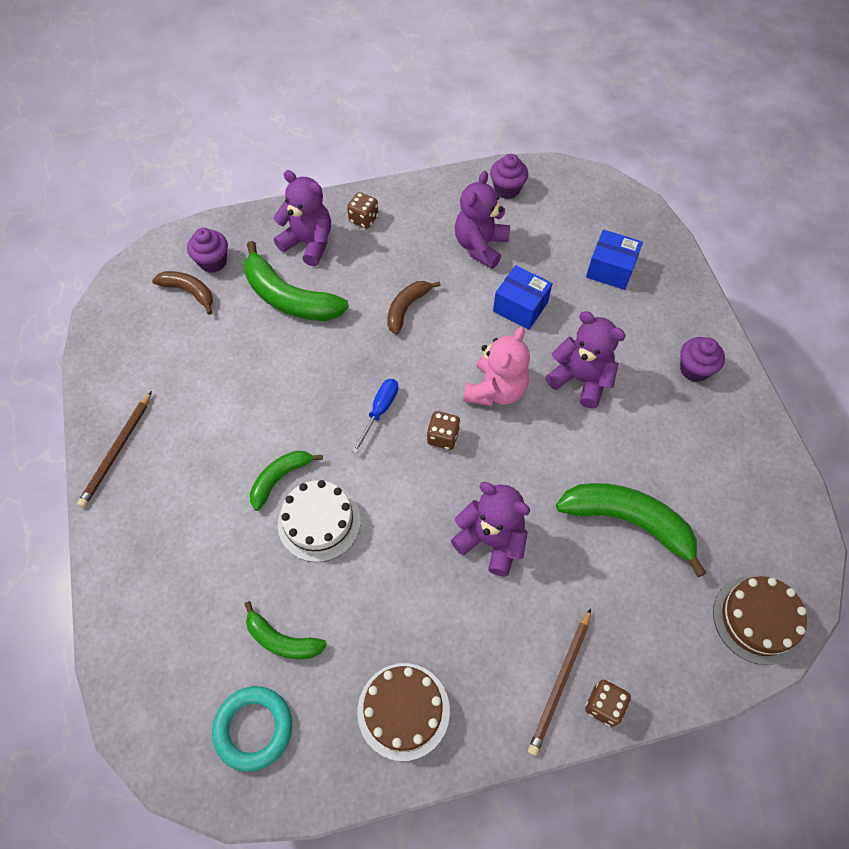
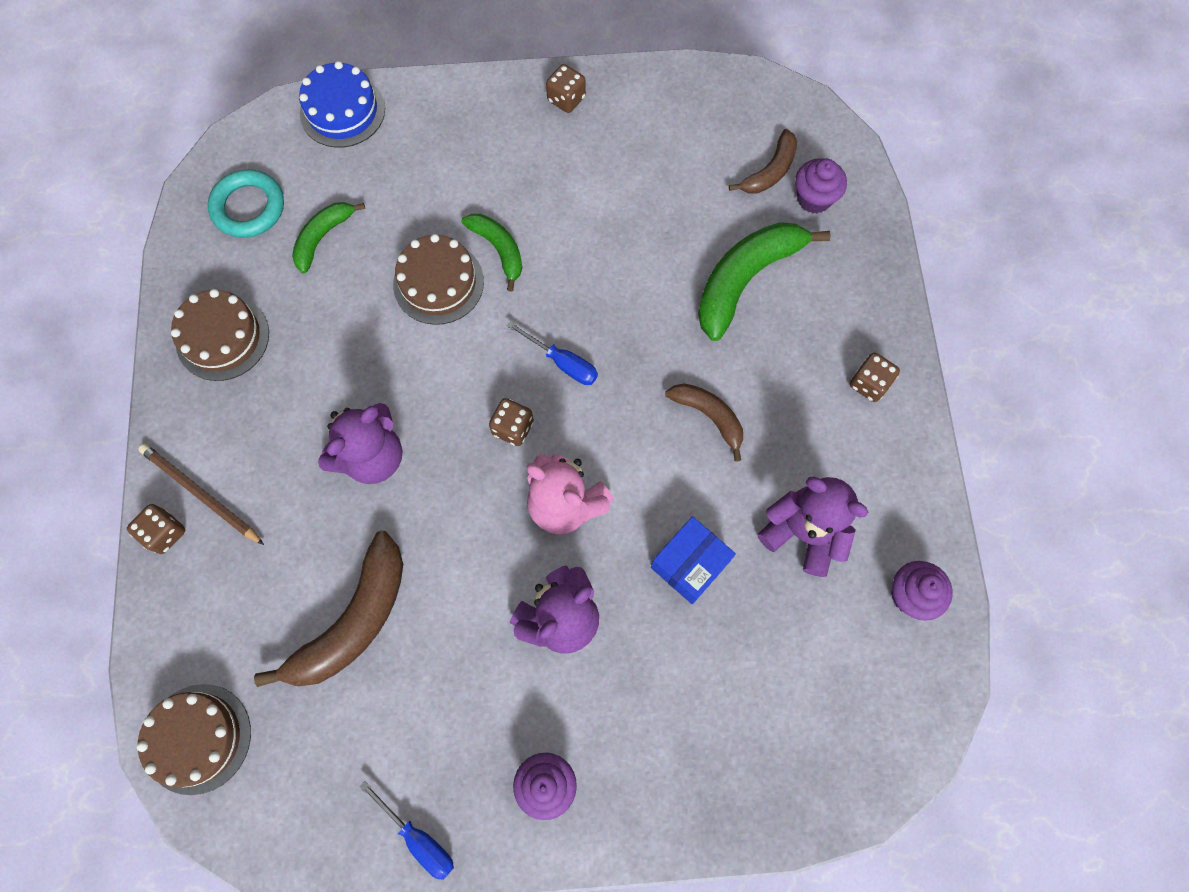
camera: 100 degrees right, 10 degrees up
brown pencil [77,391,152,507] -> brown dice [546,64,586,113]
purple teddy bear [273,170,331,266] -> none
white cake [278,480,361,562] -> brown cake [393,234,484,325]
green banana [556,483,707,577] -> brown banana [254,531,403,687]
blue box [586,230,643,290] -> none
none -> blue cake [299,61,385,148]
none -> blue screwdriver [360,781,454,880]

